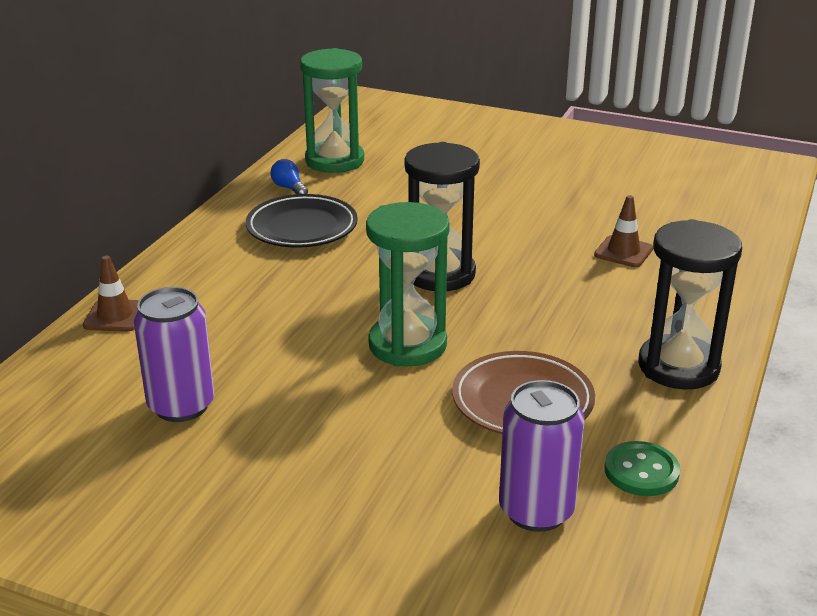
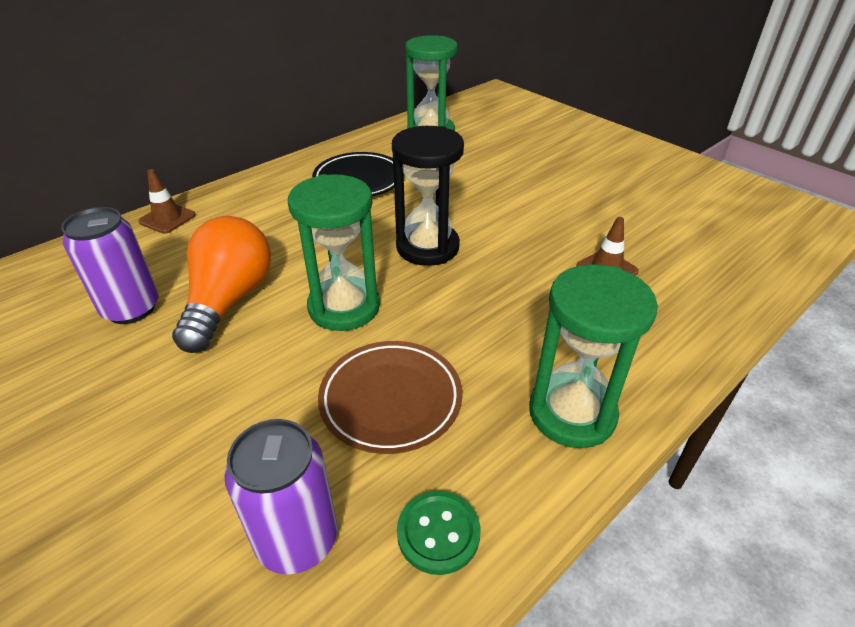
camera: 25 degrees right, 10 degrees up
blue light bulb [271,159,308,194] -> none
black hourglass [638,219,742,389] -> green hourglass [529,264,658,448]
none -> orange light bulb [172,216,271,353]

